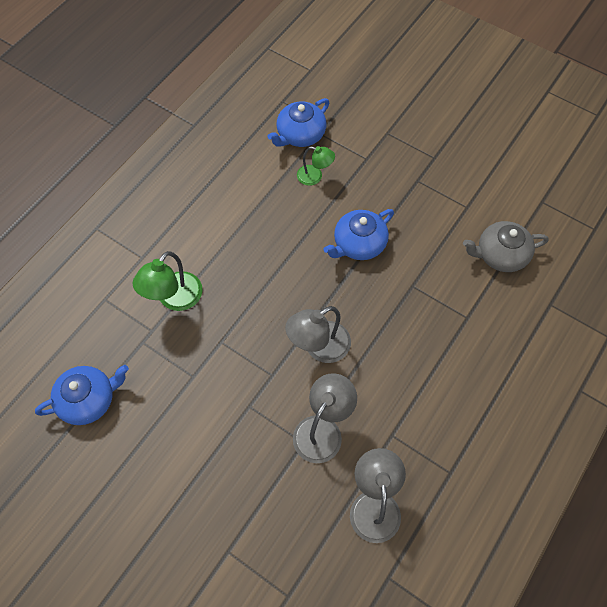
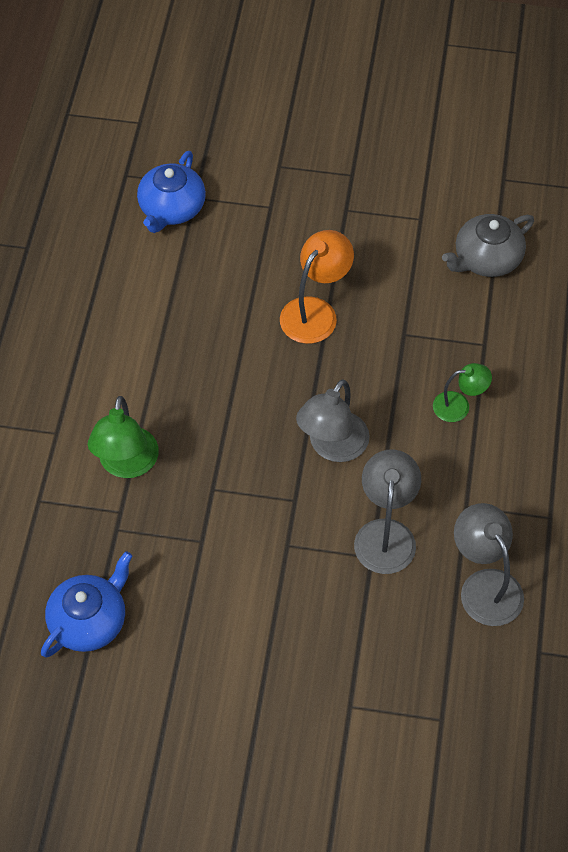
camera: 25 degrees left, 5 degrees down
green lamp [297,146,335,186] -> green lamp moved to [433,363,492,422]
blue teapot [323,209,394,260] -> orange lamp [280,230,354,344]

